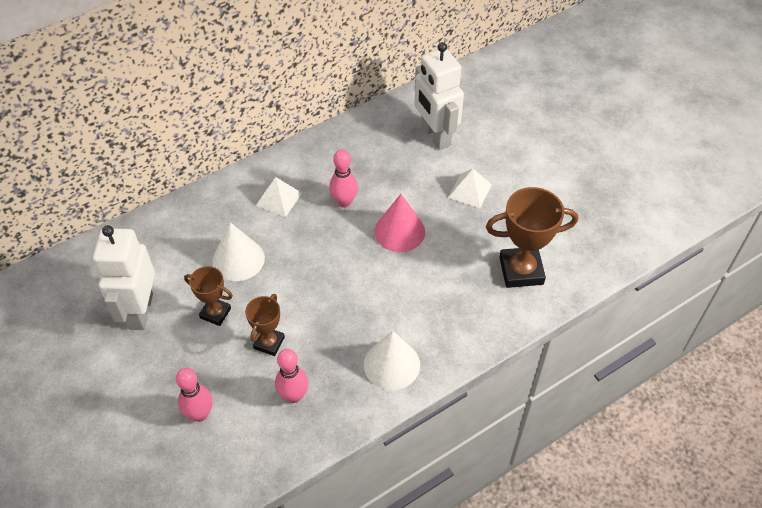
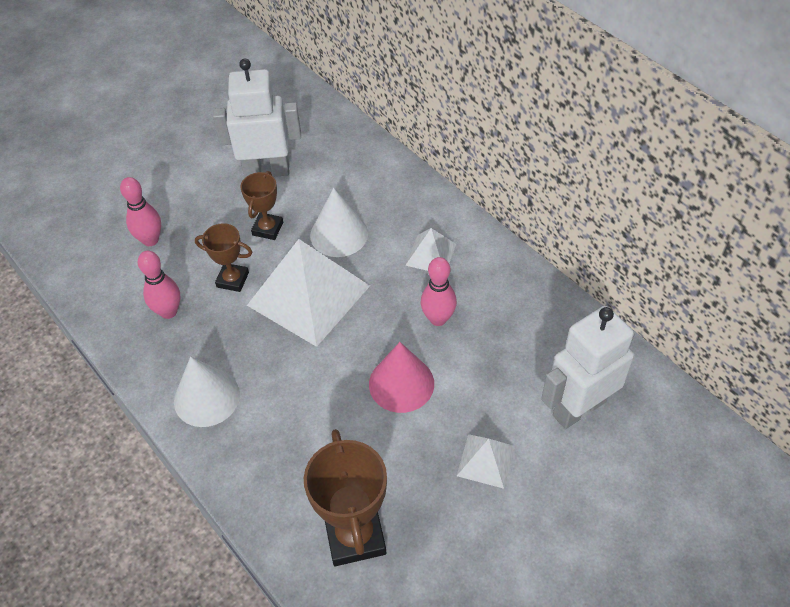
camera: 85 degrees right, 0 degrees up
none -> white pyramid [247,239,370,347]

